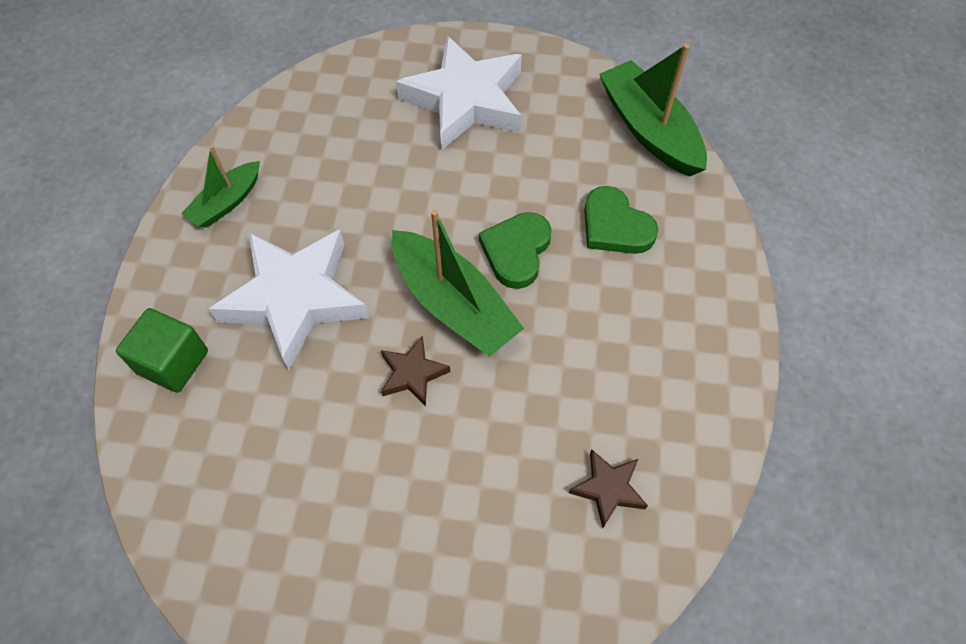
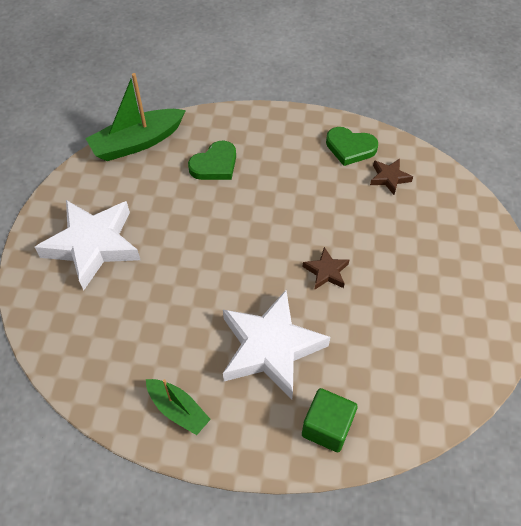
camera: 90 degrees left, 5 degrees down
green boat [392,209,524,357] -> none
green heart [479,212,552,289] -> green heart moved to [326,127,378,166]

